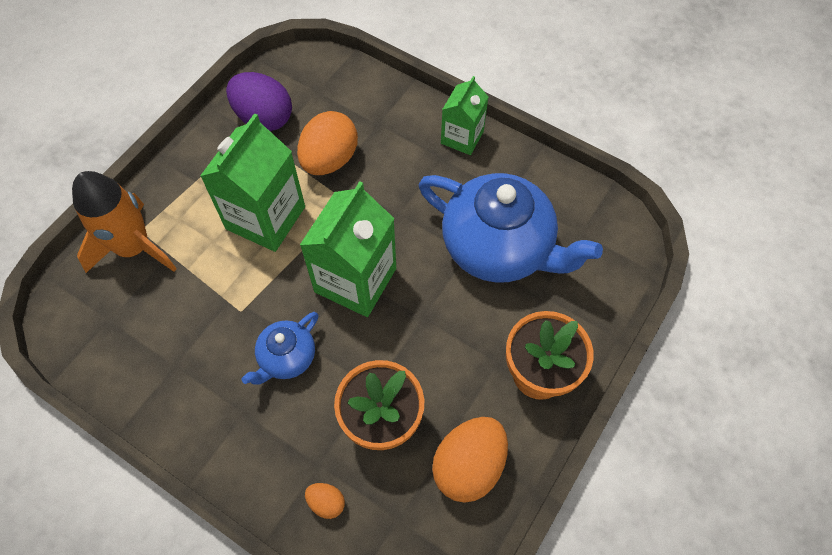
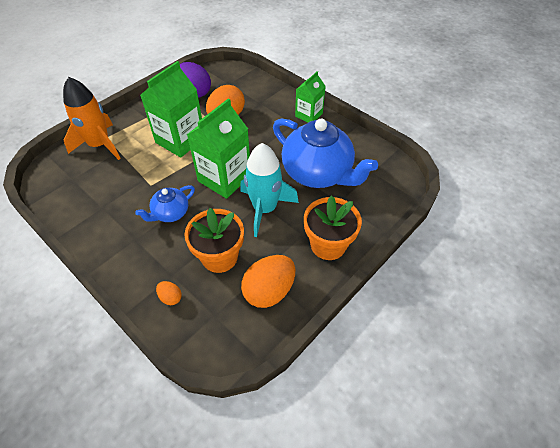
camera: 10 degrees right, 10 degrees down
none -> turquoise rocket [240,143,299,237]

